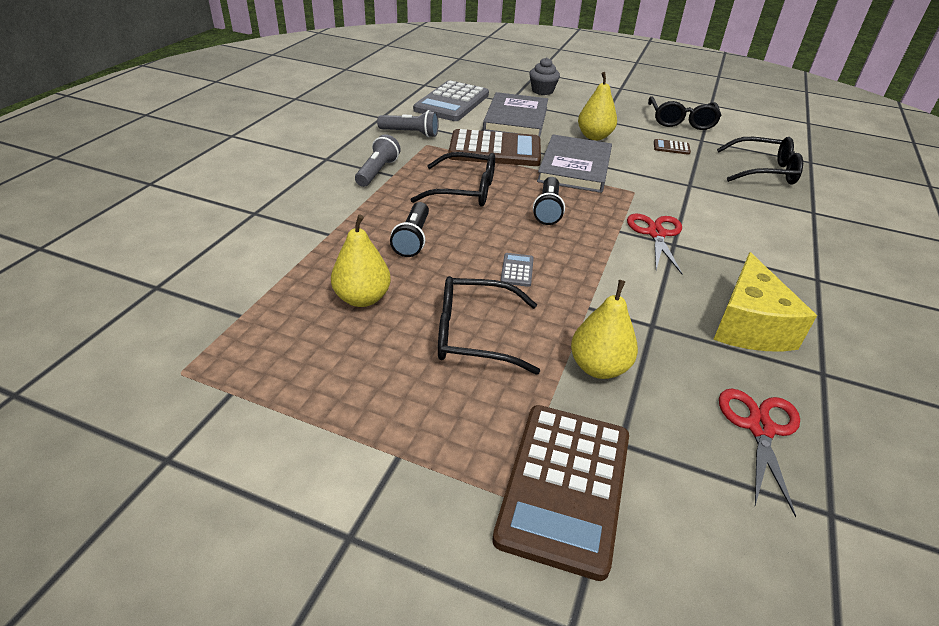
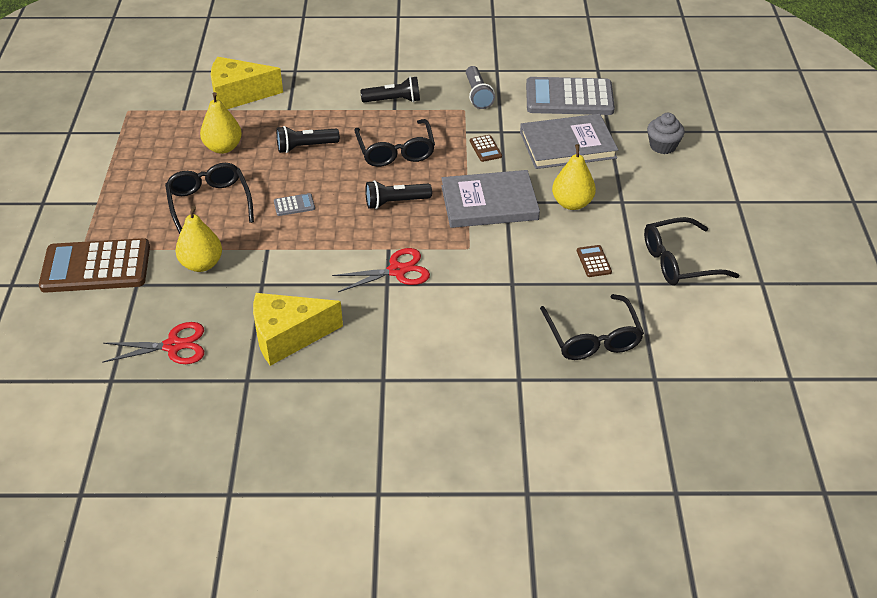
camera: 70 degrees right, 5 degrees up
grey flashlight [355,134,401,187] -> black flashlight [360,76,420,102]
brown calculator [448,129,541,166] -> brown calculator [470,135,502,162], size x0.40
none -> yellow cheese [211,57,283,109]

